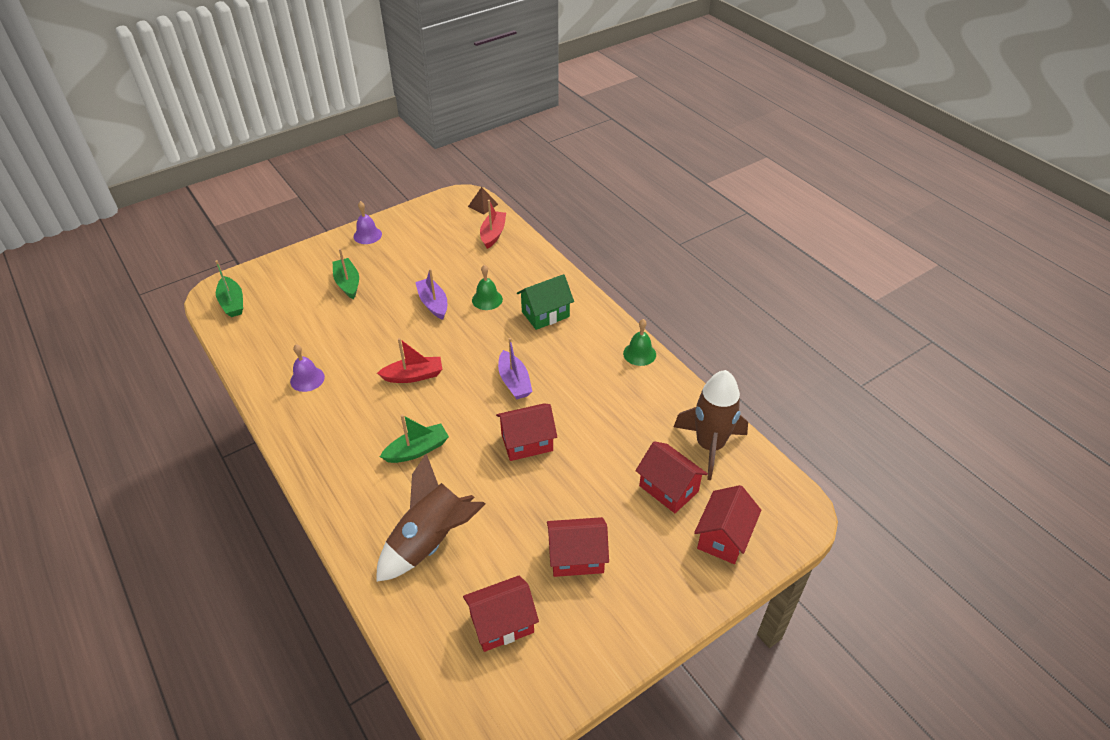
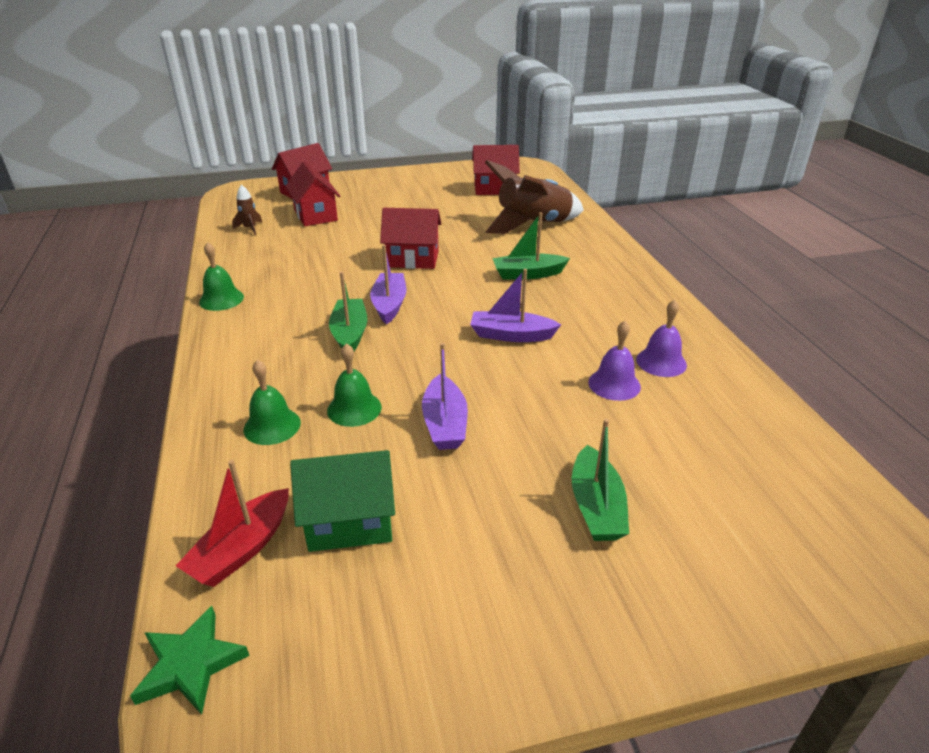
camera: 160 degrees left, 10 degrees down
green boat [215,260,243,317] -> green boat moved to [329,272,368,351]
purple bell [353,201,382,244] -> purple bell moved to [588,321,641,401]
red boat [377,338,442,383] -> purple boat [470,269,561,342]
brown pyramid [468,187,498,214] -> green star [130,606,250,715]
green house [517,274,574,330] -> green house moved to [290,450,395,552]
red house [547,517,609,577] -> none
brown rocket [674,370,748,480] -> brown rocket [232,185,263,235], size x0.42
none -> green bell [244,360,301,445]

